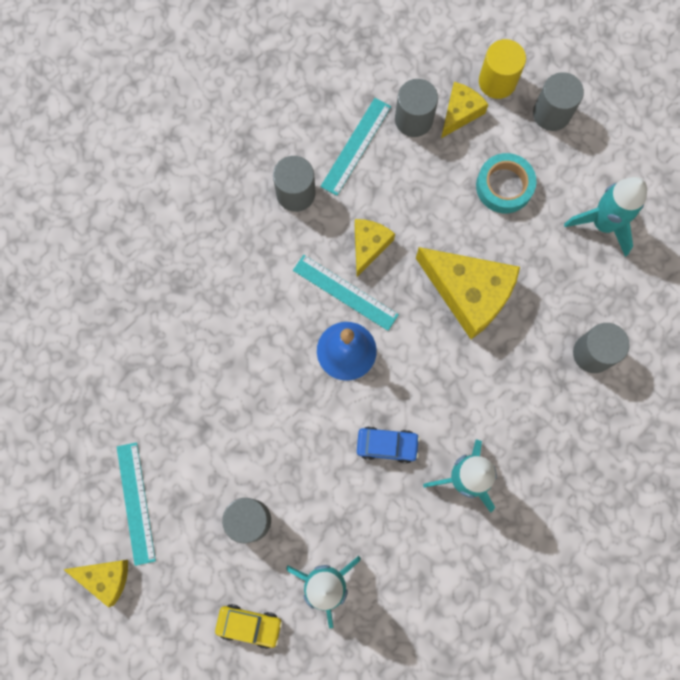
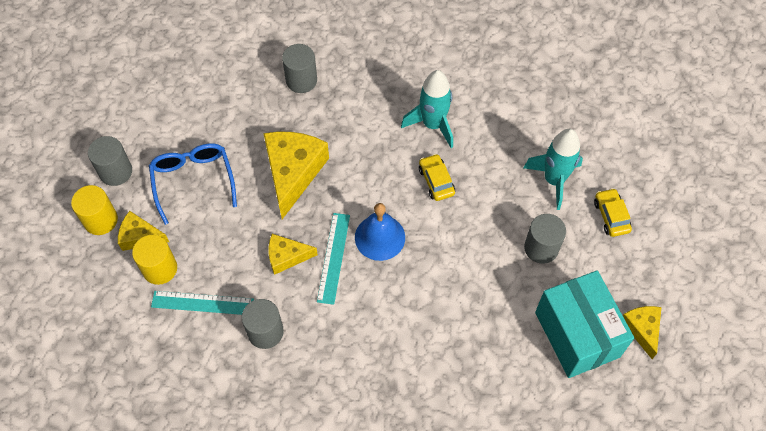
camera: 115 degrees left, 15 degrees down
turquoise ruler [117,442,156,566] -> turquoise box [535,270,634,378]
blue car [357,427,420,464] -> yellow car [419,154,455,201]
grey cylinder [395,79,438,137] -> yellow cylinder [132,235,177,285]
turquoise tape [476,153,536,213] -> blue glasses [149,143,237,225]
turquoise rocket [564,177,647,257] -> none

